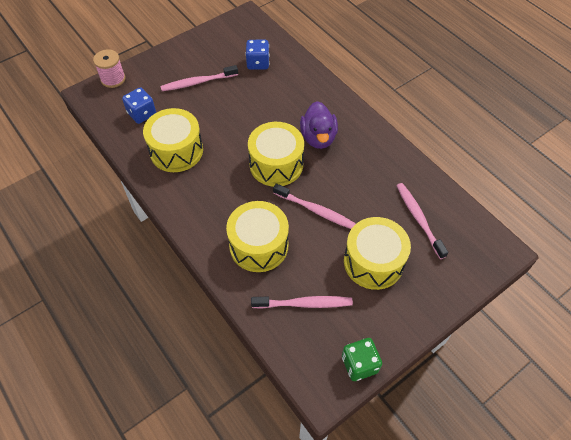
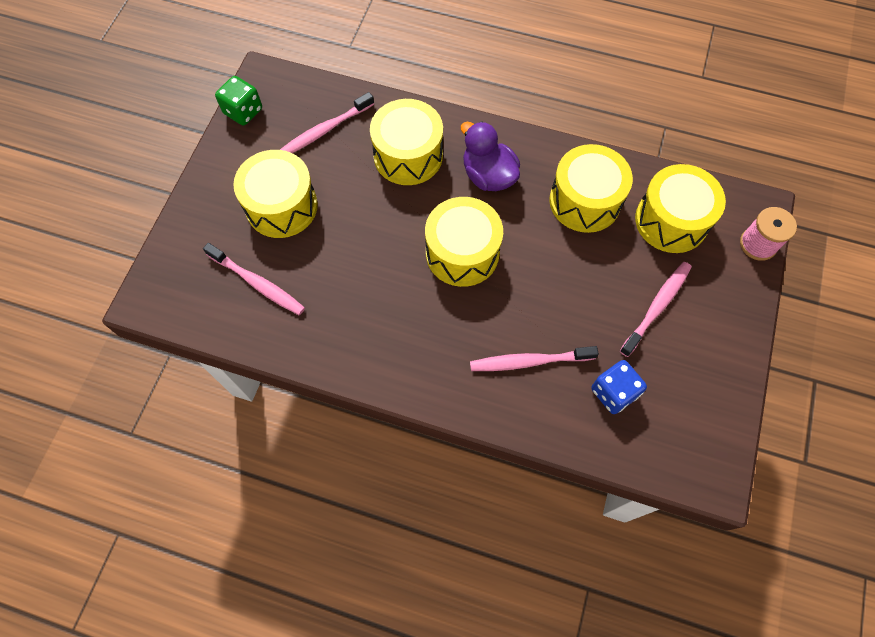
camera: 145 degrees right, 10 degrees up
blue dice [122,87,156,124] -> yellow drum [635,164,726,253]
pink toothbrush [273,183,356,229] -> pink toothbrush moved to [470,346,599,371]
purple duck [300,101,338,149] -> purple duck moved to [461,121,520,191]

